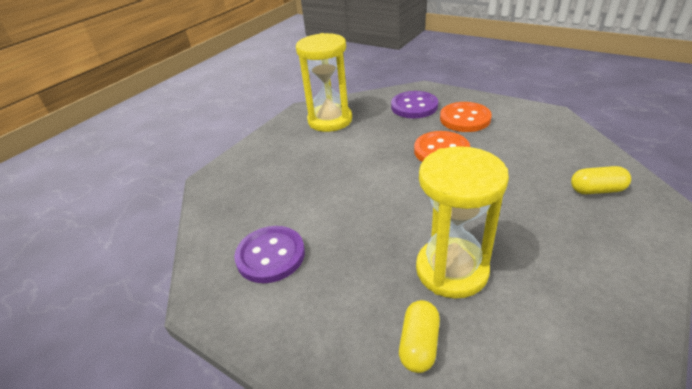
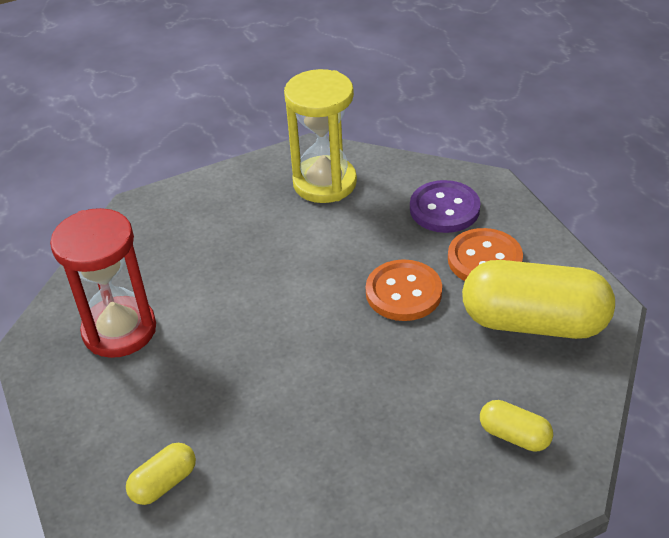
camera: 30 degrees right, 5 degrees up
purple button [234,226,305,283] -> red hourglass [50,208,156,358]
yellow hourglass [416,146,509,299] -> none
none -> yellow capsule [462,260,615,339]

